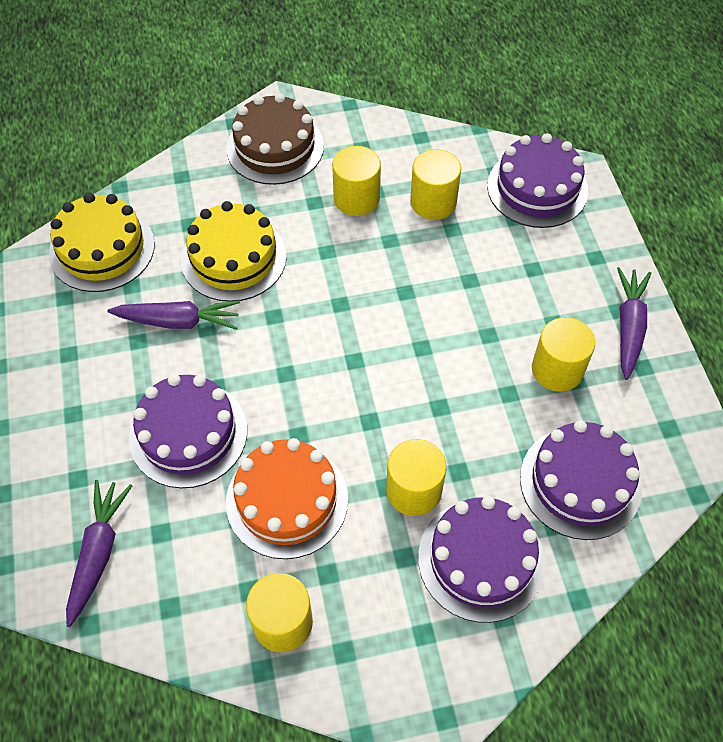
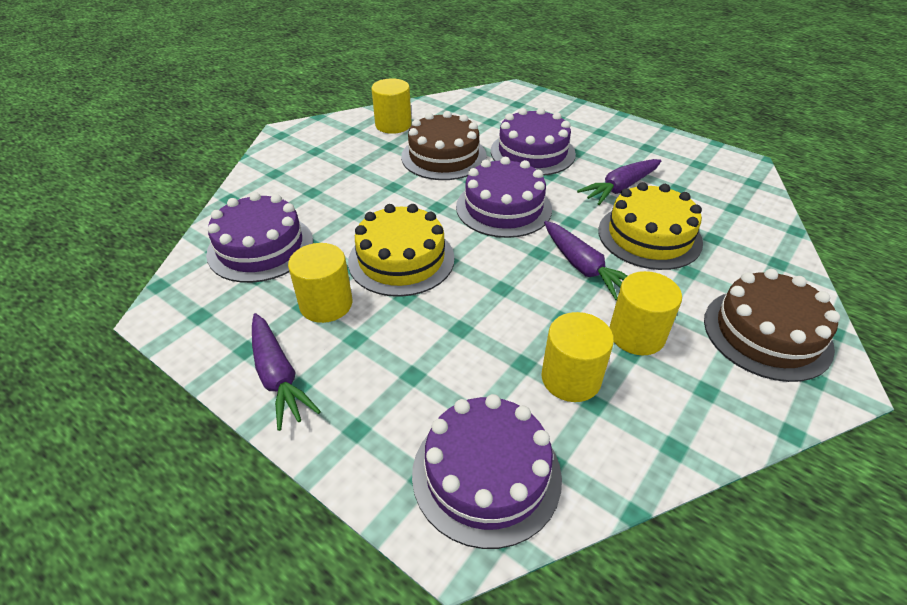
camera: 140 degrees right, 15 degrees down
yellow cake [49,193,155,292] -> yellow cake moved to [348,204,454,297]
purple carrot [66,480,132,627] -> purple carrot moved to [544,221,627,301]
orange cake [226,438,348,559] -> brown cake [401,111,487,180]
yellow cylinder [386,439,447,516] -> none
purple cake [418,496,545,623] -> purple cake moved to [456,157,552,238]

